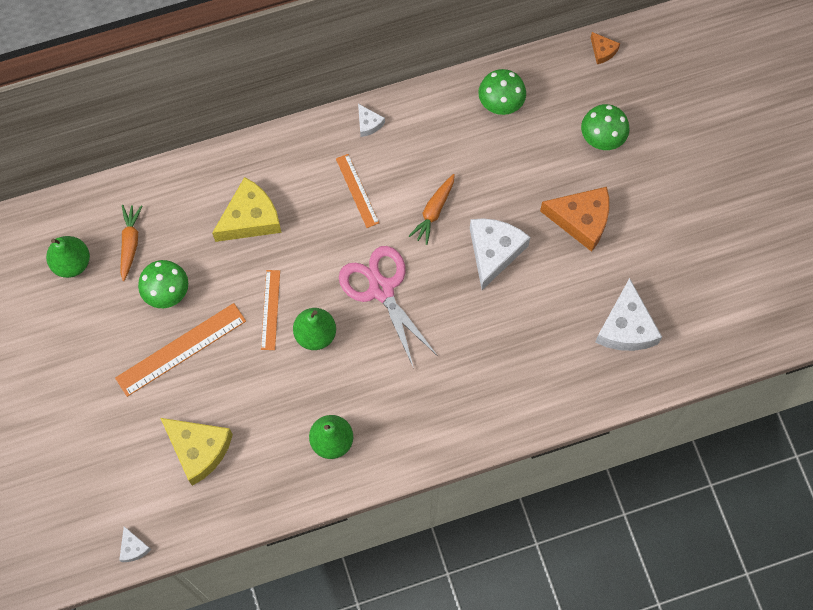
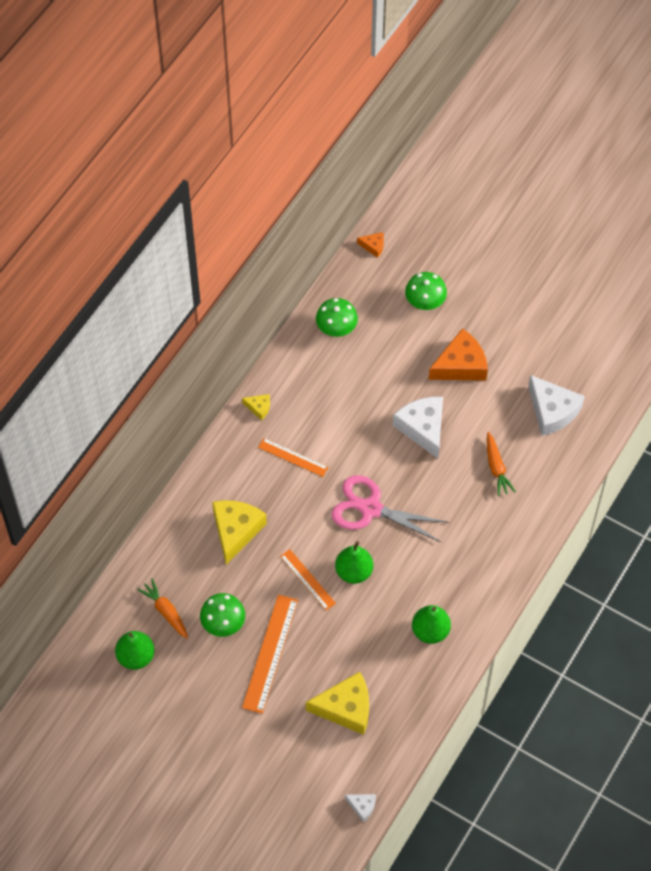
camera: 40 degrees left, 10 degrees down
white cheese [358,104,385,137] -> yellow cheese [242,394,270,421]
orange carrot [409,174,455,245] -> orange carrot moved to [487,432,516,496]

